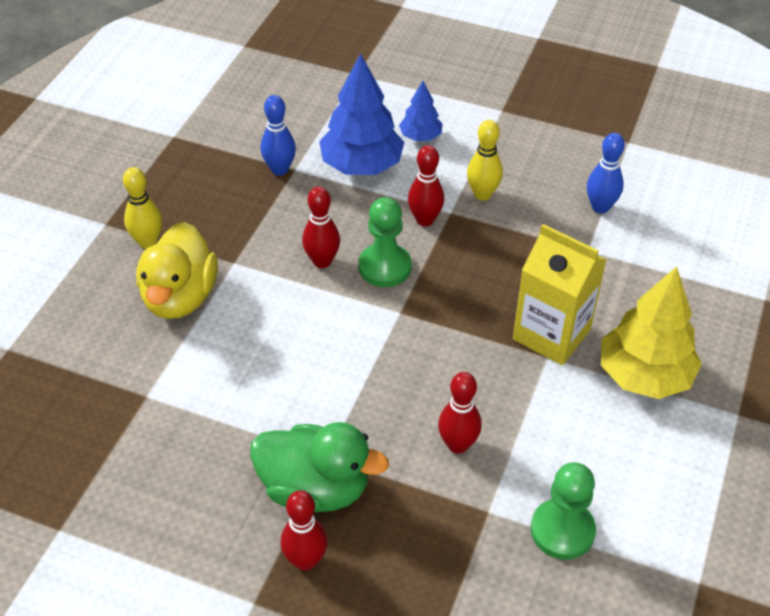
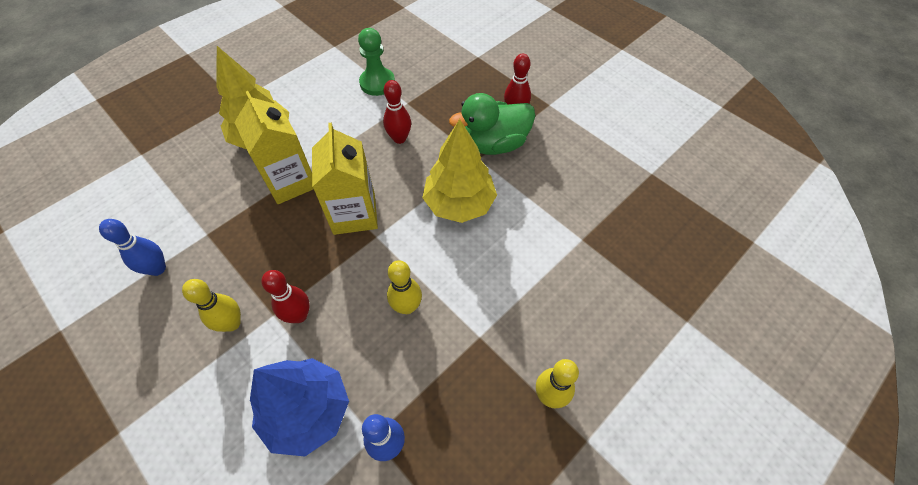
camera: 155 degrees left, 10 degrees up
yellow duck [136,221,218,319] -> none
green duck [250,422,389,512] -> green duck turned 60 degrees counterclockwise [449,93,535,155]
red bowling pin [302,187,340,268] -> yellow bowling pin [387,260,422,314]
green pawn [358,197,412,287] -> none
blue tree [399,81,443,141] -> none
none -> yellow carton [312,123,378,235]
none -> yellow tree [422,119,497,223]

